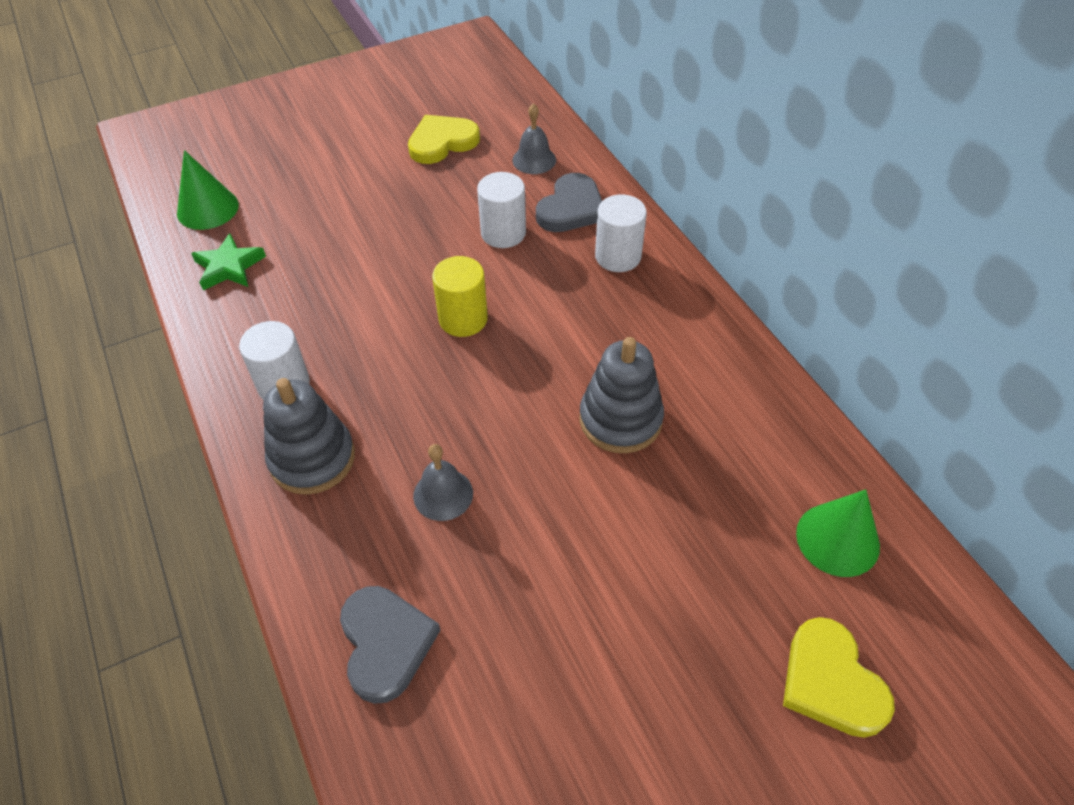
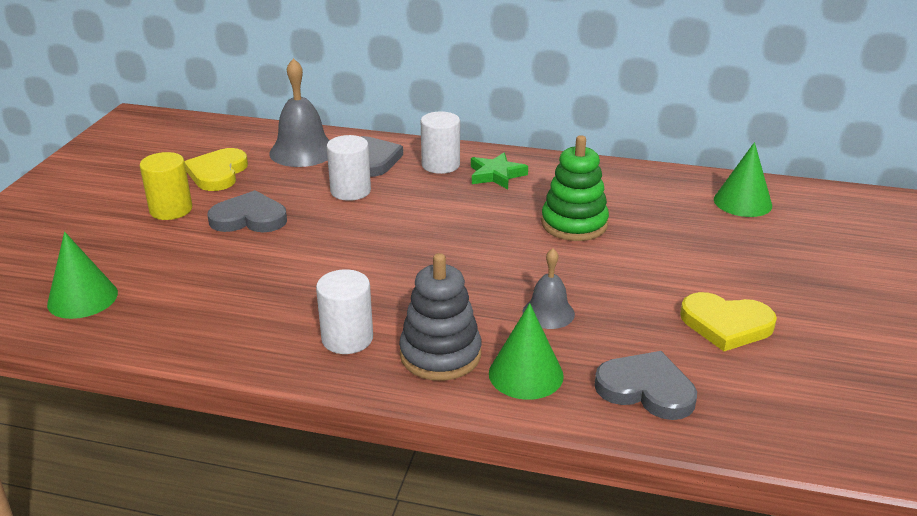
camera: 50 degrees left, 20 degrees down
green star [191,233,266,290] -> green star moved to [471,153,528,189]
yellow cylinder [432,256,488,337] -> yellow cylinder moved to [140,152,192,220]
grey bell [512,103,556,174] -> grey bell [269,58,330,167], size x1.68
grey stacking toy [580,337,664,453] -> green stacking toy [541,135,609,241]
yellow heart [783,617,895,738] -> yellow heart moved to [680,292,777,351]
none -> grey heart [207,190,287,232]
none -> green cone [489,303,564,400]

